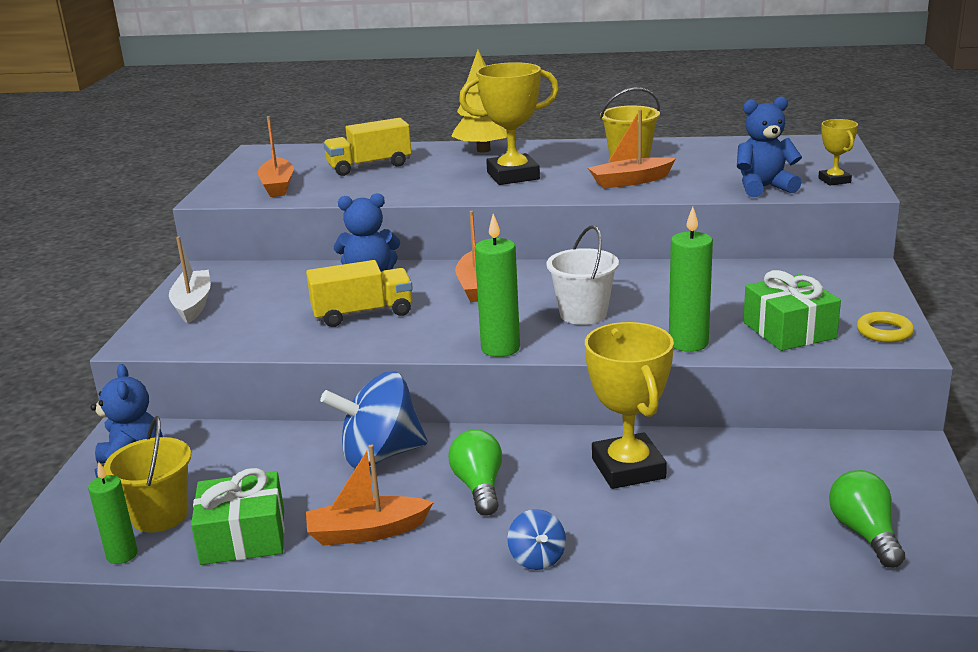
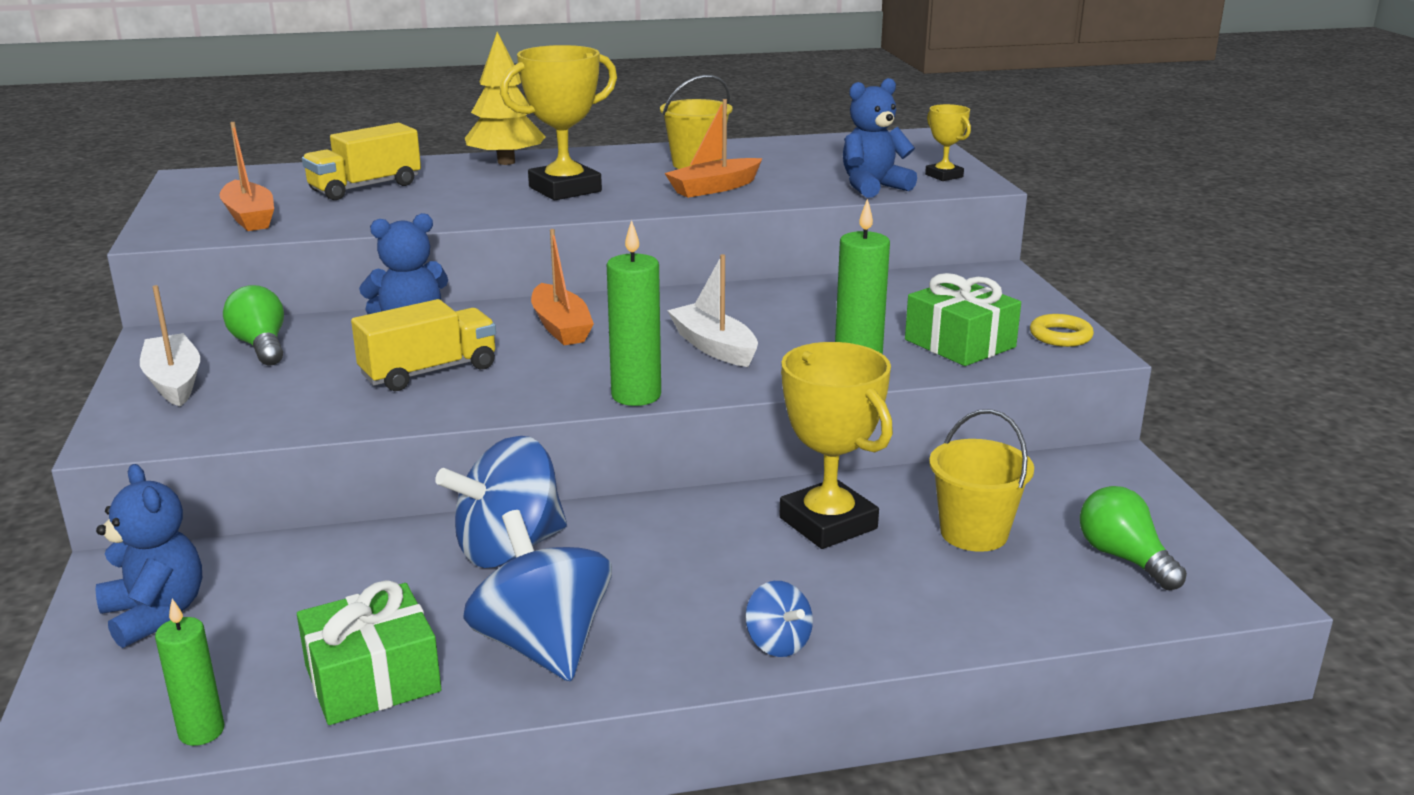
camera: 20 degrees left, 0 degrees up
yellow bucket [104,416,191,533] -> yellow bucket moved to [929,409,1034,552]
orange boat [306,445,434,545] -> blue spinning top [463,510,612,682]
green light bulb [448,429,502,516] -> green light bulb moved to [223,285,284,366]
white bucket [546,225,619,325] -> white boat [667,254,758,367]

